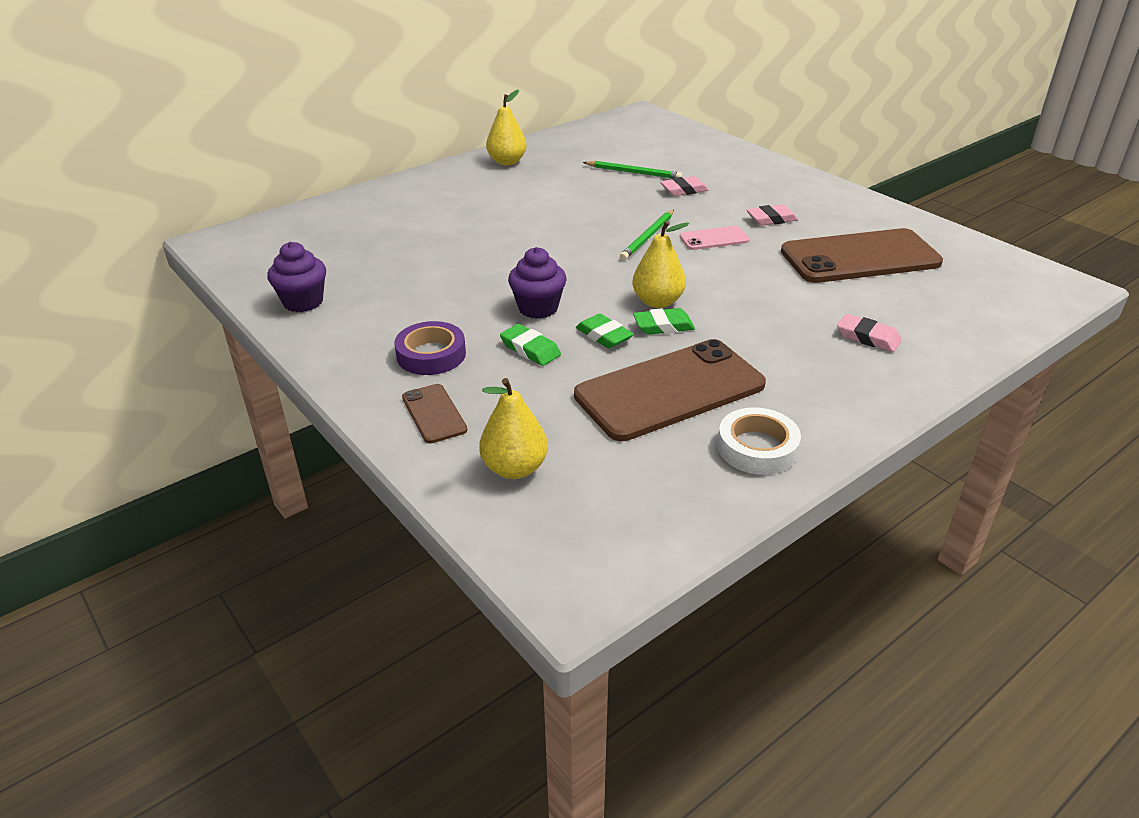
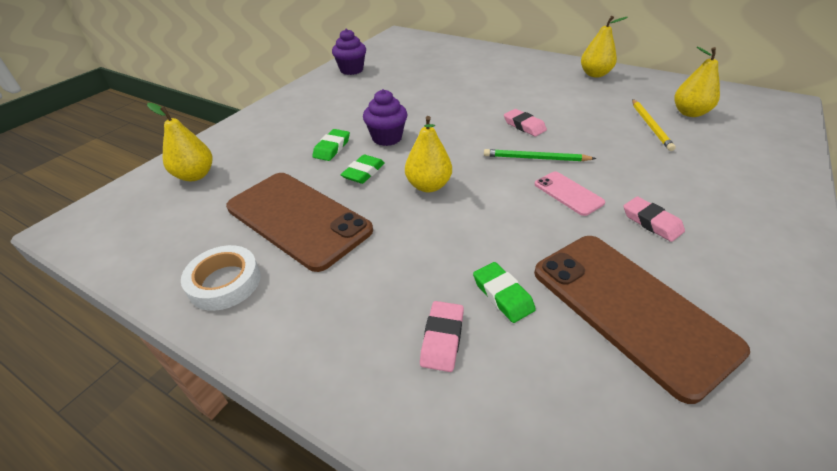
camera: 70 degrees right, 5 degrees up
purple tape [394,321,466,375] -> none
brown phone [402,384,467,444] -> none
green pencil [583,161,682,179] -> yellow pencil [632,99,676,151]
green eraser [633,308,695,335] -> green eraser moved to [473,262,536,323]
pink eraser [660,176,709,196] -> pink eraser moved to [504,109,547,137]
none -> yellow pear [675,47,720,117]

